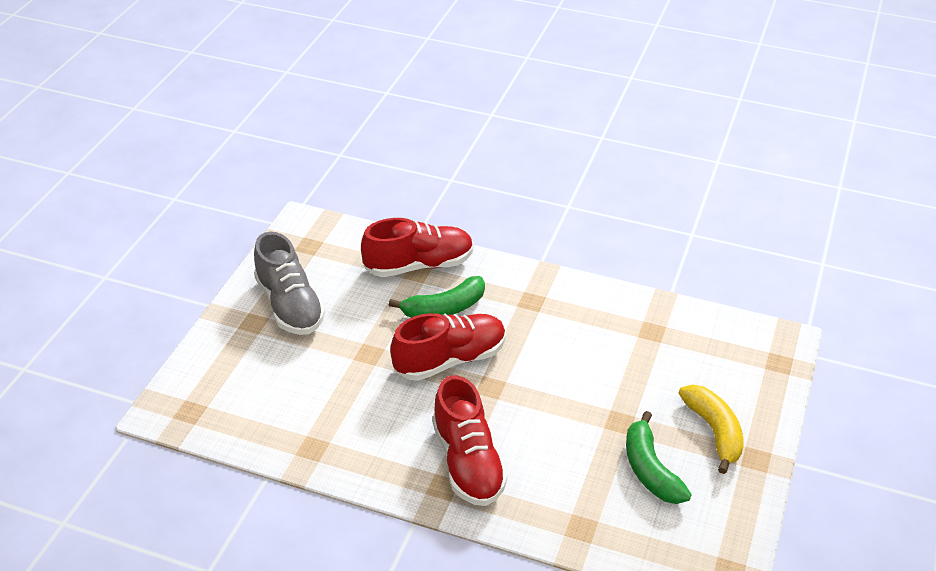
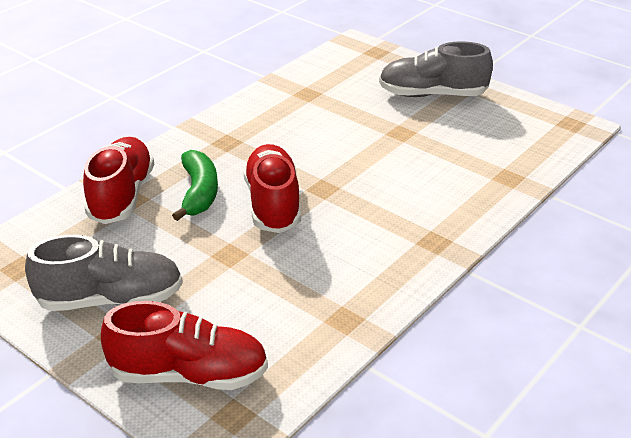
camera: 70 degrees left, 5 degrees down
red shoe [432,375,508,506] -> red shoe moved to [101,301,268,390]
green banana [626,411,692,504] -> none
yellow banana [679,384,744,474] -> grey shoe [379,41,493,97]

